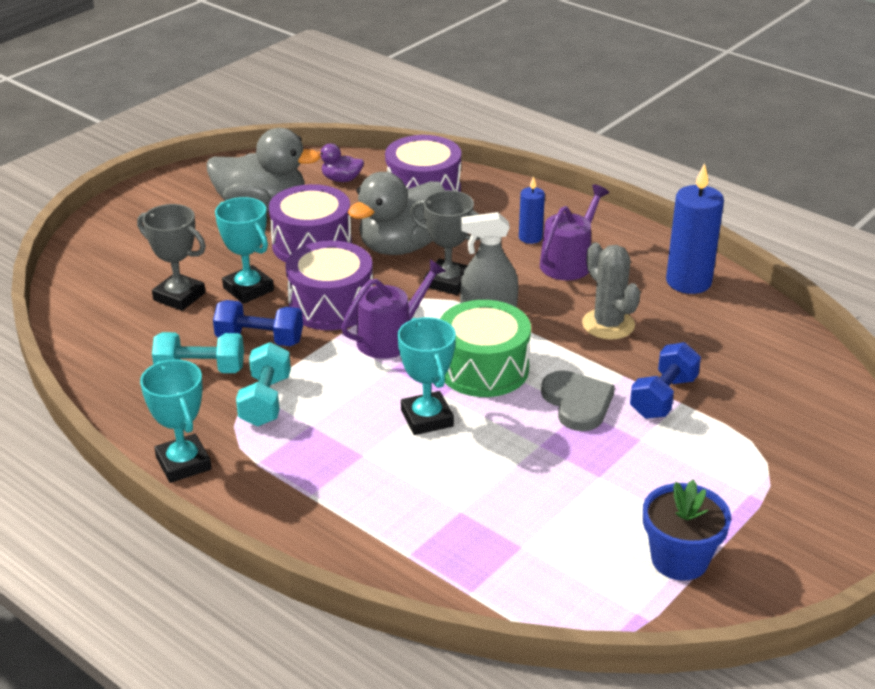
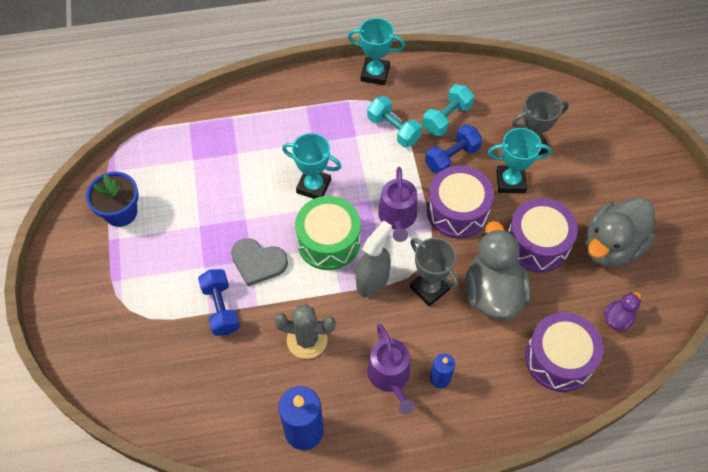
camera: 130 degrees right, 25 degrees up
grey trophy [410,190,480,295] -> grey trophy turned 75 degrees clockwise [410,238,459,307]

